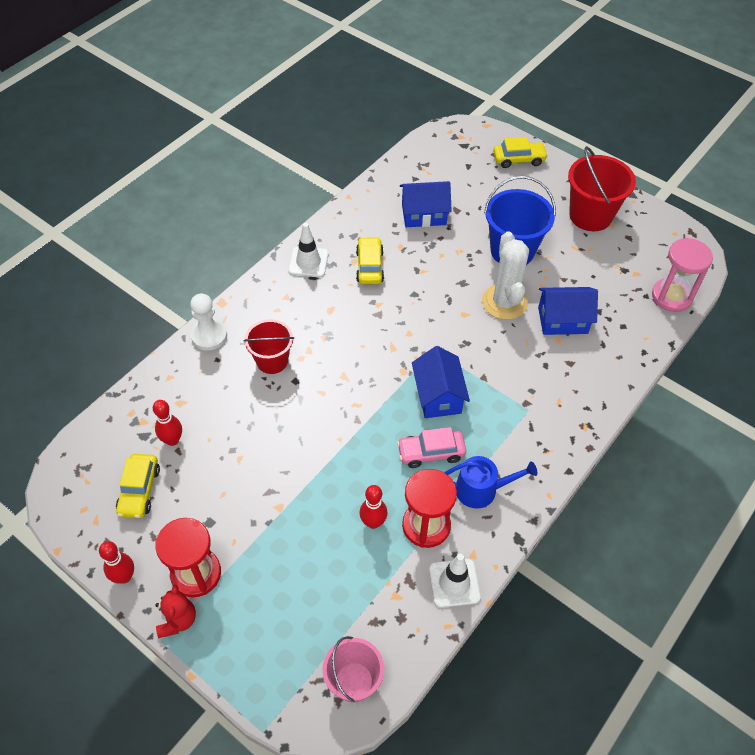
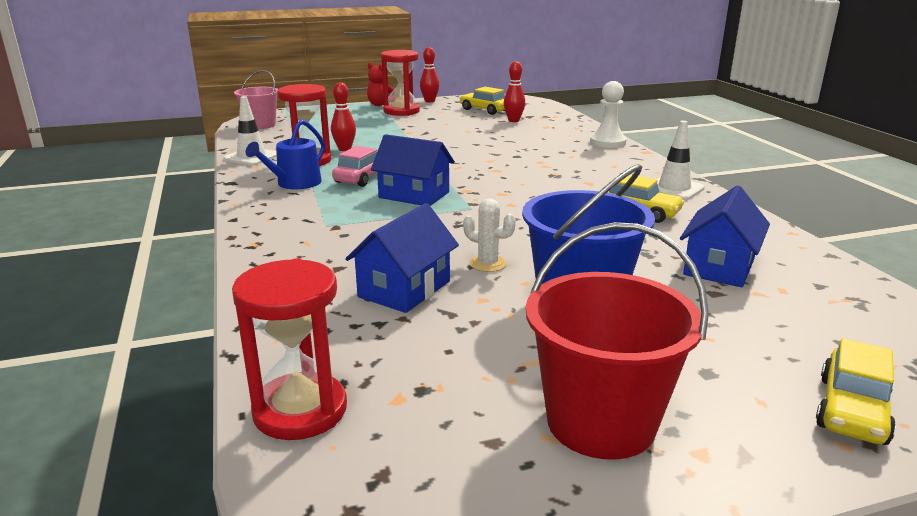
camera: 125 degrees right, 30 degrees down
red bucket [244,319,294,374] -> none
white cactus [482,231,529,320] -> white cactus [463,198,516,272], size x0.51
pink hourglass [652,238,713,312] -> red hourglass [232,258,347,440]

